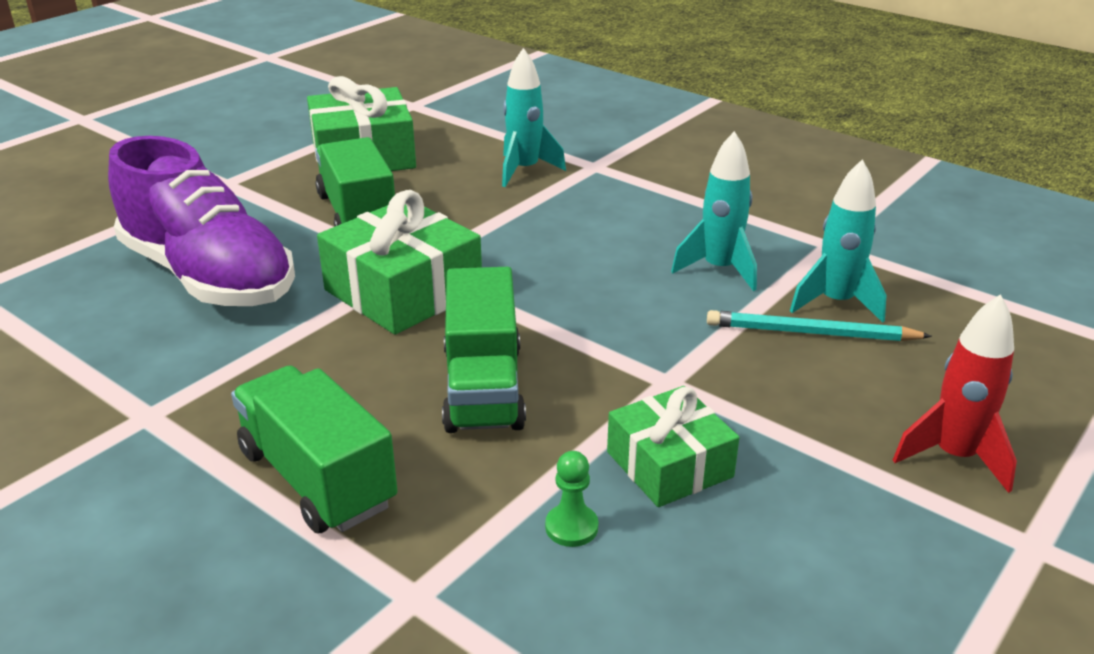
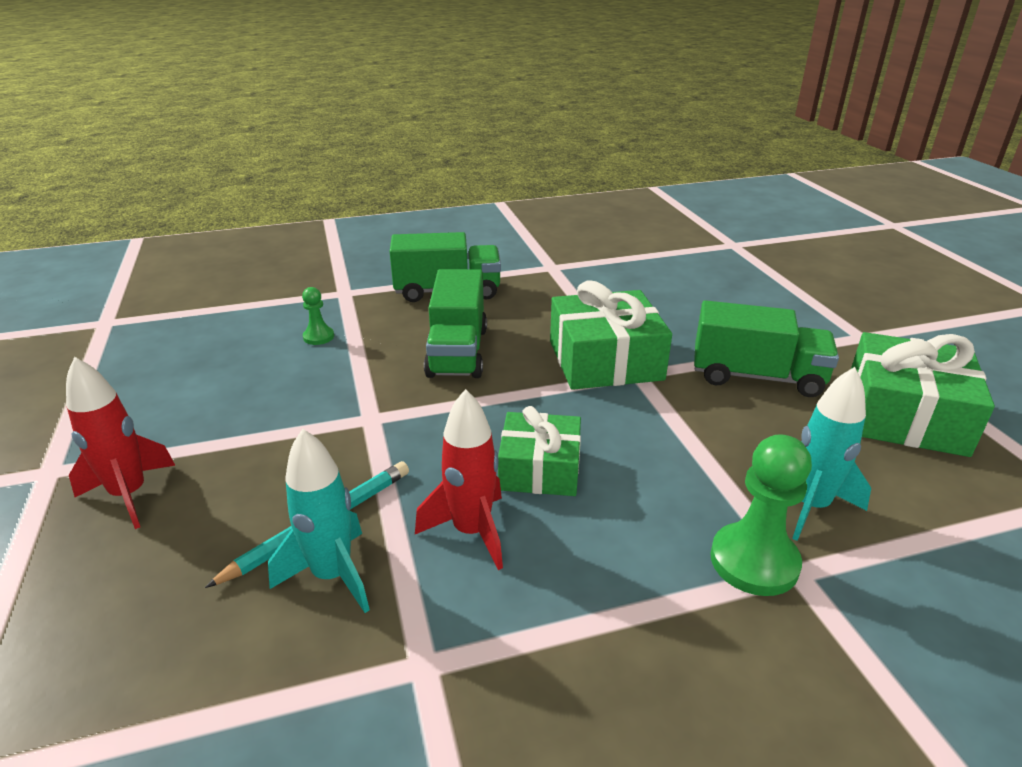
camera: 125 degrees right, 0 degrees up
purple shoe [108,136,295,306] -> none
green truck [442,267,526,433] -> green truck turned 120 degrees counterclockwise [424,269,487,378]
green gift [607,386,739,507] -> green gift moved to [498,406,581,496]
turquoise rocket [671,131,757,291] -> red rocket [415,389,503,570]
none -> green pawn [710,434,812,596]

